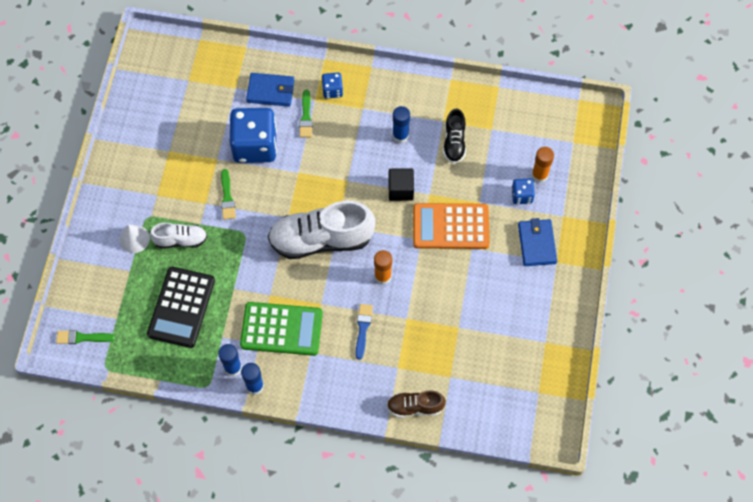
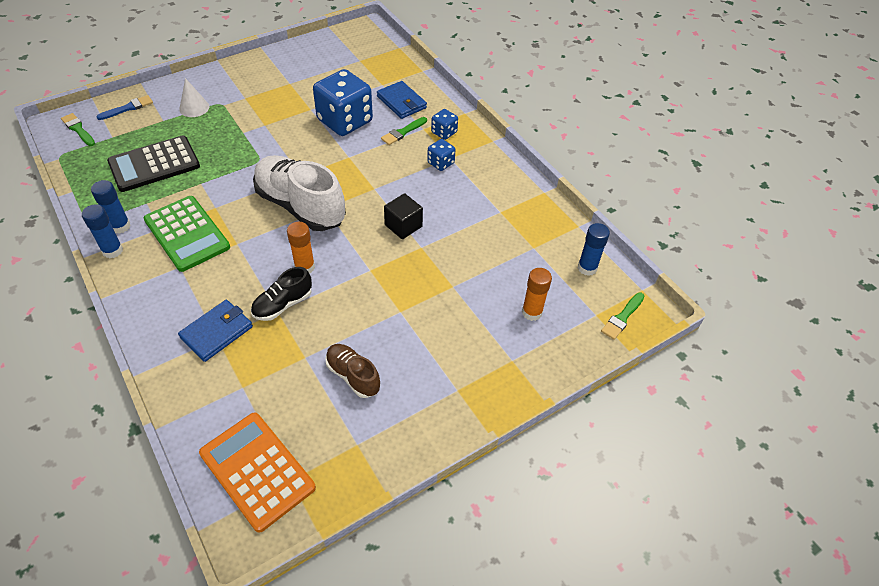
camera: 45 degrees right, 15 degrees down
white shoe [150,223,207,249] -> none
green brush [221,169,236,220] -> green brush moved to [601,292,645,340]
blue brush [356,304,373,360] -> blue brush moved to [96,95,153,120]
brown shoe [387,390,446,418] -> brown shoe moved to [326,344,380,398]
blue glue stick [393,106,410,143] -> blue glue stick moved to [578,223,610,276]
orange calculator [413,203,489,249] -> orange calculator moved to [199,412,316,533]
black shoe [443,108,466,164] -> black shoe moved to [251,267,312,321]
blue dice [511,179,535,204] -> blue dice moved to [427,139,456,171]
blue wallet [518,218,557,266] -> blue wallet moved to [178,300,253,362]

